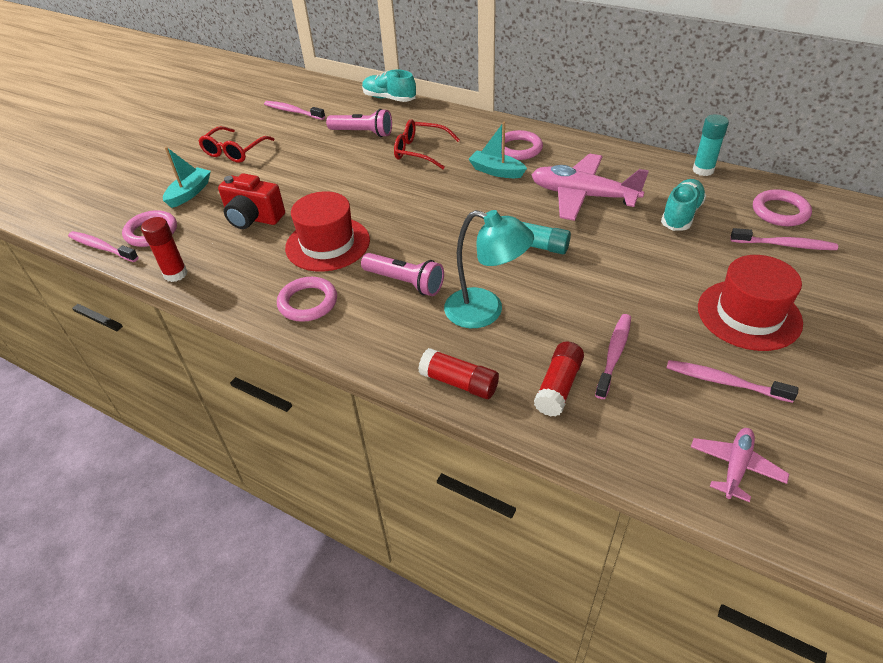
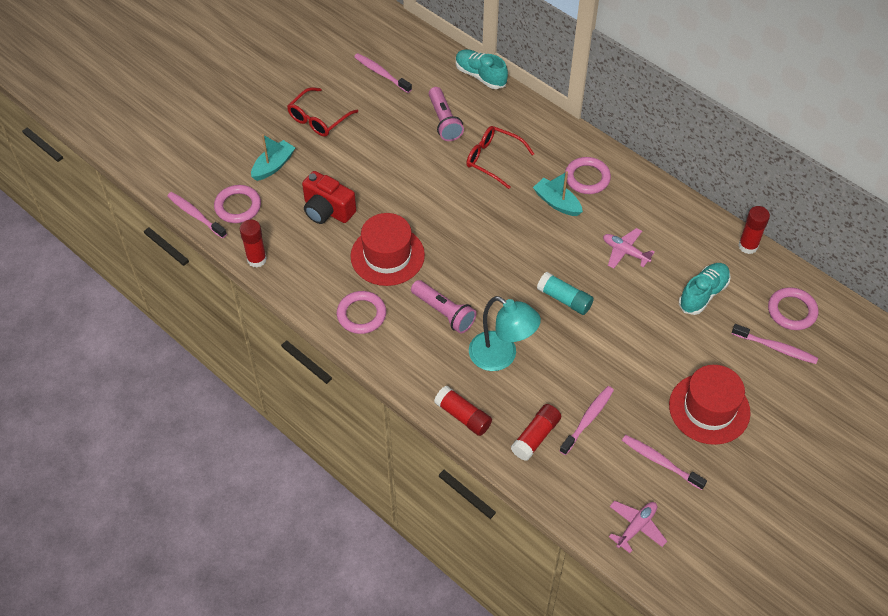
camera: 10 degrees right, 10 degrees up
pink flashlight [326,109,392,137] -> pink flashlight turned 45 degrees clockwise [429,87,464,141]
pink plane [531,154,649,221] -> pink plane [603,228,655,269], size x0.53
turquoise glue stick [692,115,729,176] -> red glue stick [738,206,770,254]

